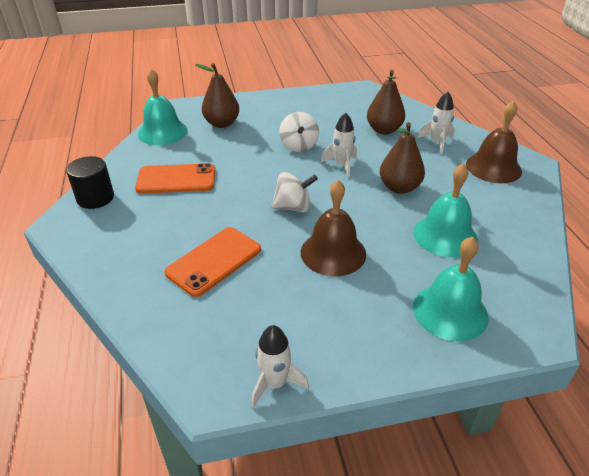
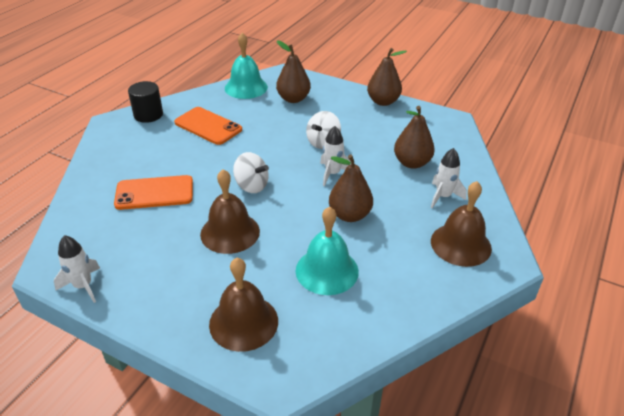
camera: 40 degrees right, 0 degrees up
turquoise bell [413,236,489,341] -> brown bell [209,258,278,352]
none -> brown pear [367,48,407,106]

